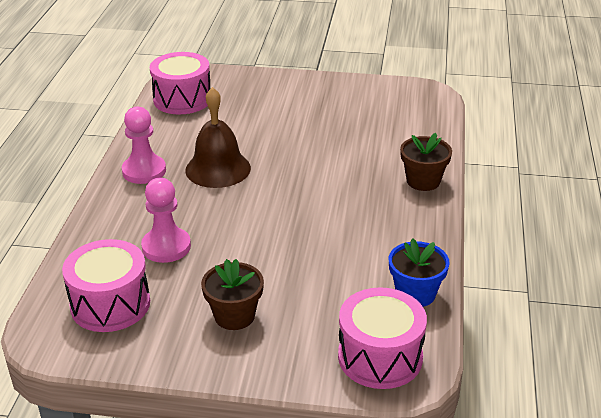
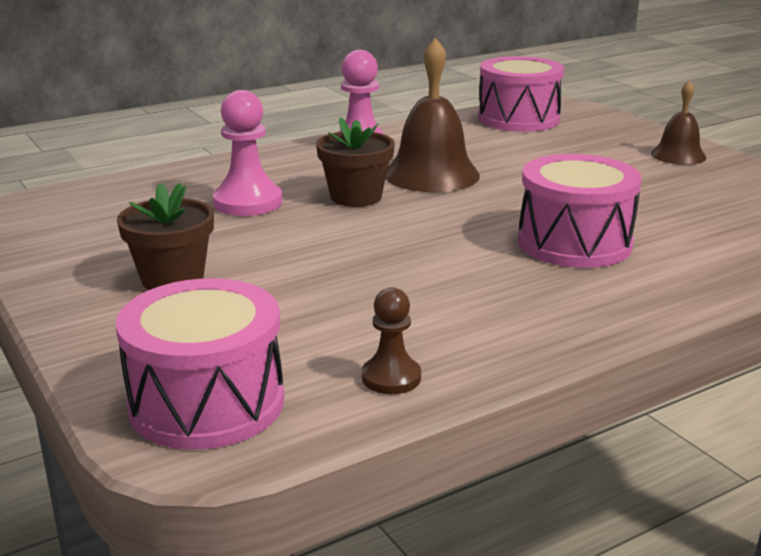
camera: 50 degrees right, 10 degrees down
pink drum [62,239,150,332] -> pink drum moved to [518,154,642,268]
blue flower pot [389,238,450,307] -> brown pawn [362,287,421,394]
brown flower pot [400,133,452,191] -> brown flower pot moved to [316,117,395,207]
none -> brown bell [651,80,706,165]

